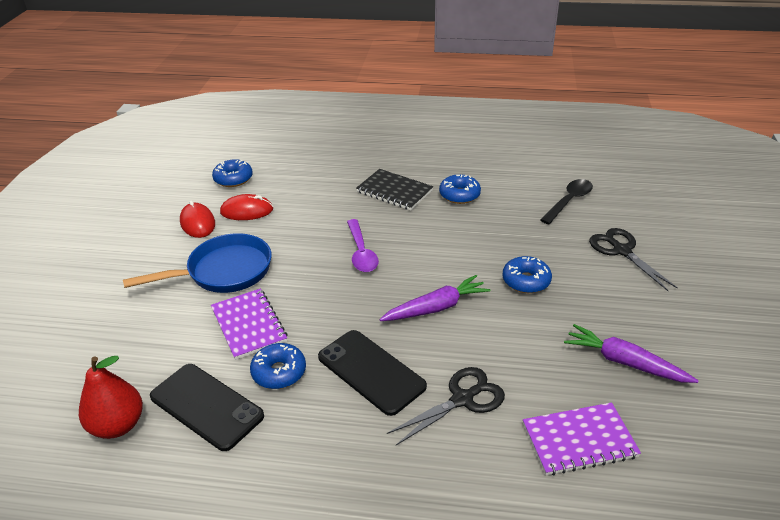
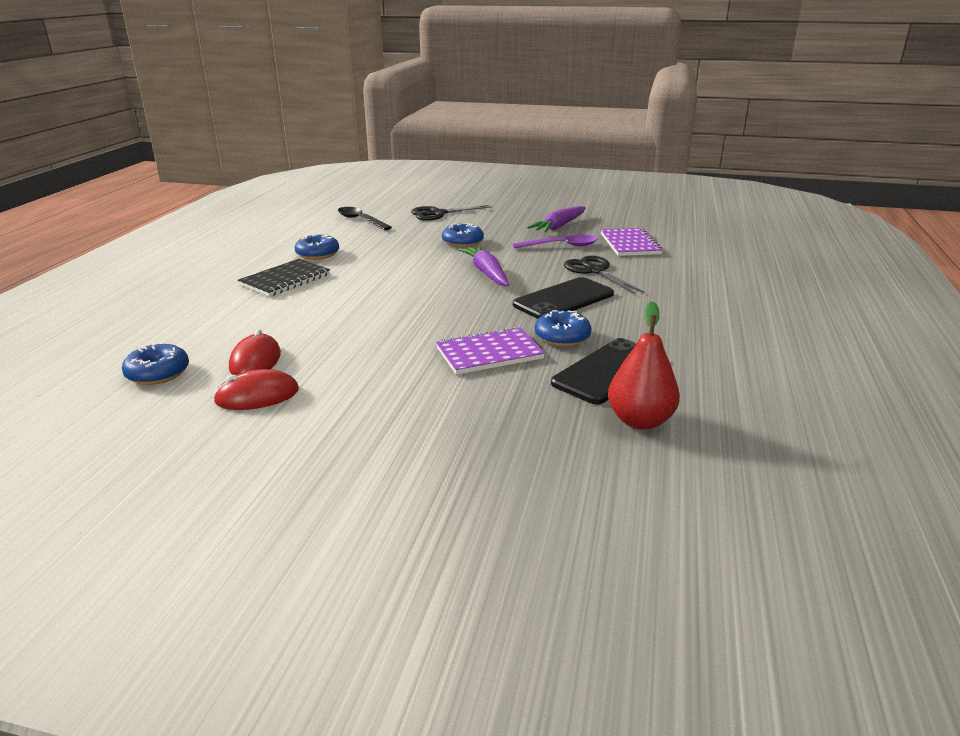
camera: 85 degrees left, 10 degrees down
blue pan [123,233,272,293] -> none
purple spoon [347,219,379,272] -> purple spoon moved to [513,235,597,248]

